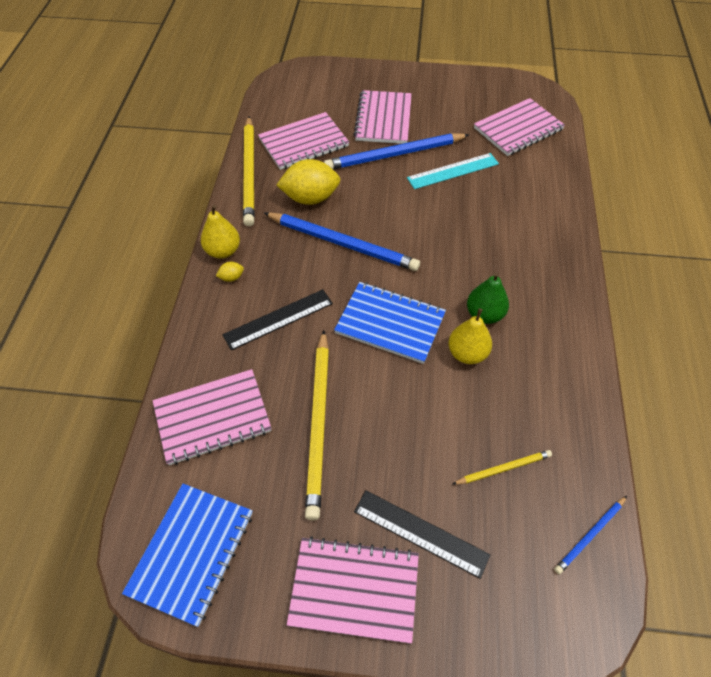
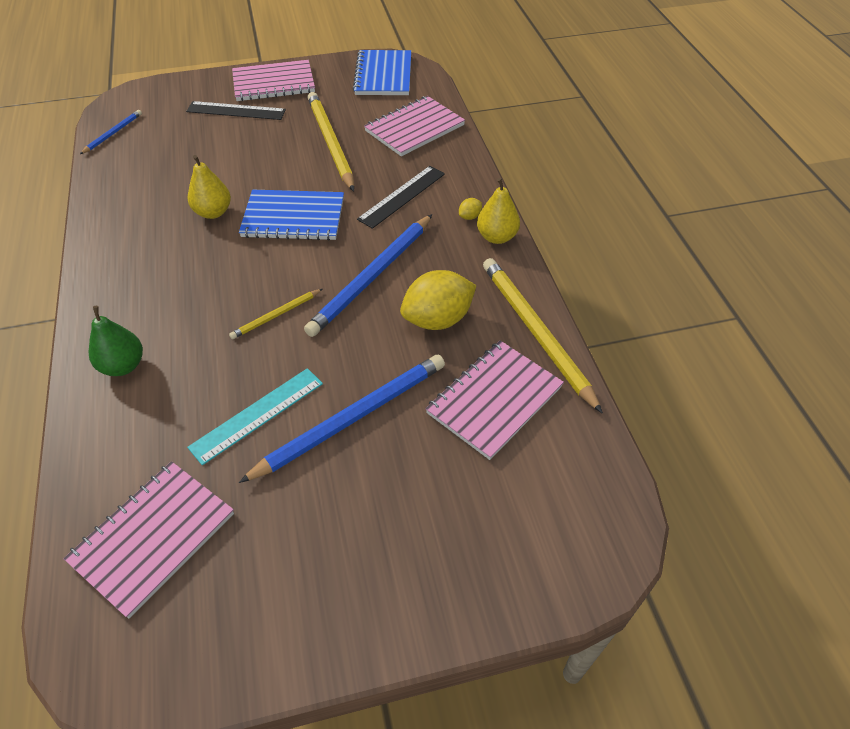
camera: 160 degrees right, 5 degrees down
blue pencil [264,212,420,271] -> blue pencil turned 60 degrees counterclockwise [304,214,432,337]
pink notebook [353,90,412,144] -> none
yellow pencil [453,450,552,485] -> yellow pencil moved to [229,289,322,339]
green pear [467,272,509,324] -> green pear moved to [89,306,143,376]

